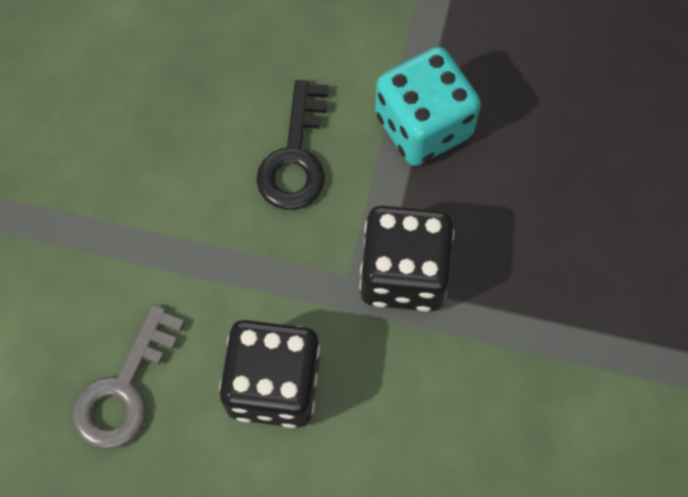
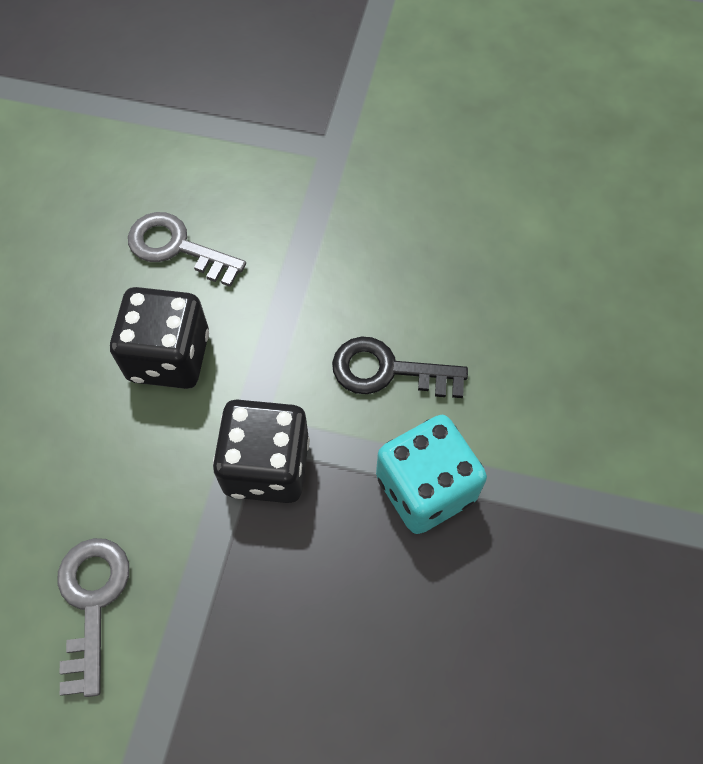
camera: 90 degrees right, 5 degrees down
none -> grey key [57,538,129,697]

